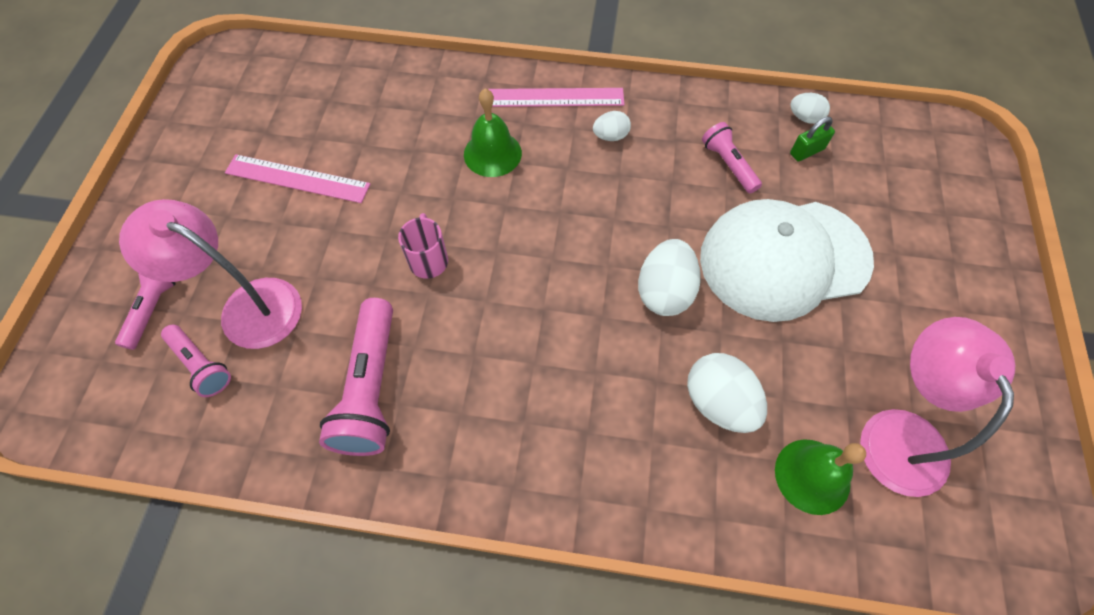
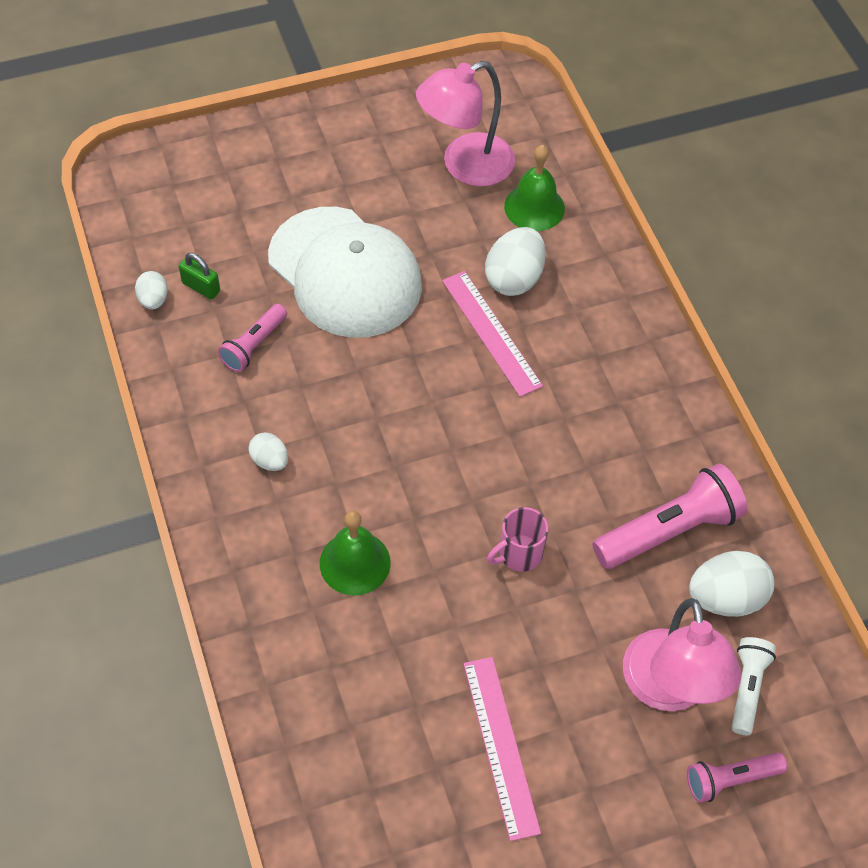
camera: 120 degrees left, 5 degrees down
pink flashlight [161,325,231,397] -> white flashlight [731,637,776,735]
pink ruler [488,88,625,107] -> pink ruler moved to [442,271,543,397]
white egg [638,239,701,316] -> white egg moved to [689,551,774,617]

